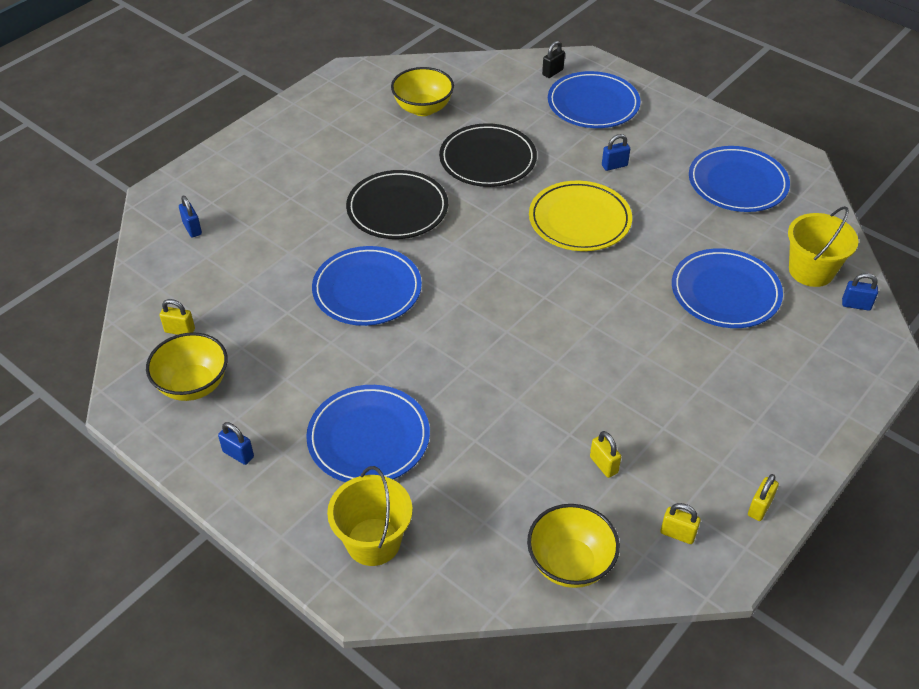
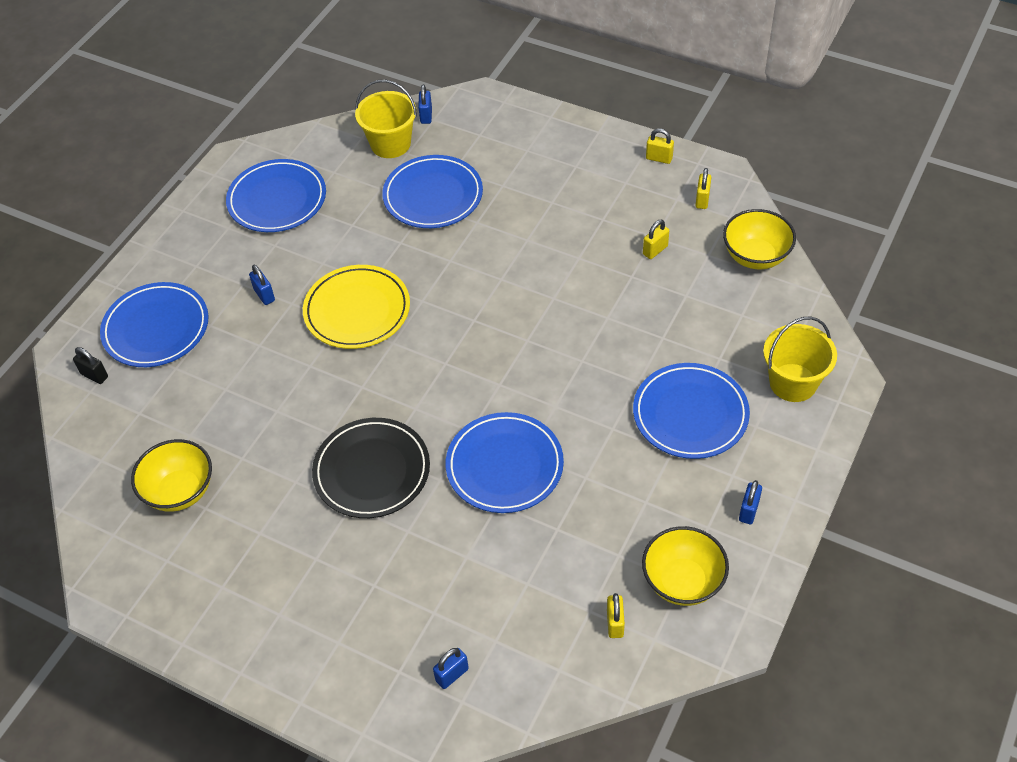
camera: 100 degrees left, 5 degrees up
black plate [439,123,537,187] -> none

